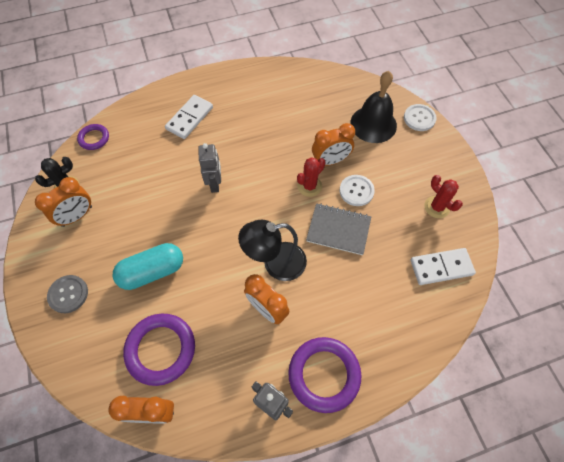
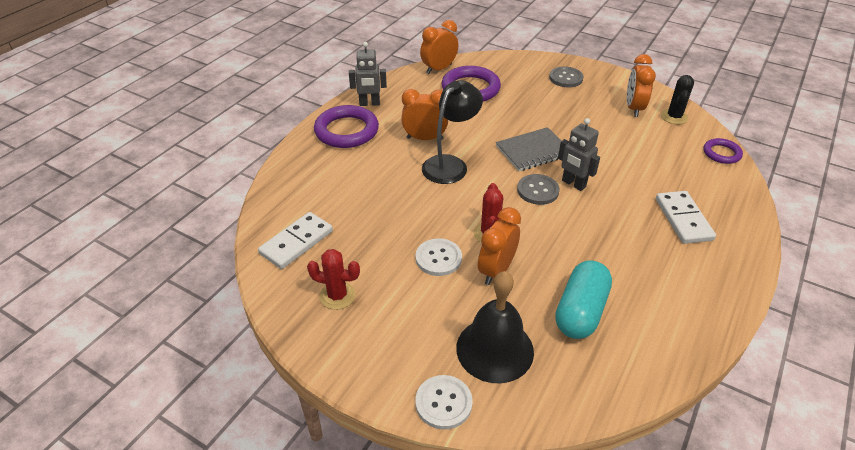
camera: 140 degrees right, 20 degrees down
turquoise capsule [113,243,183,290] -> turquoise capsule moved to [555,260,612,339]
grey notebook [306,203,371,255] -> grey notebook moved to [496,127,561,171]
none -> grey button [517,174,560,205]

